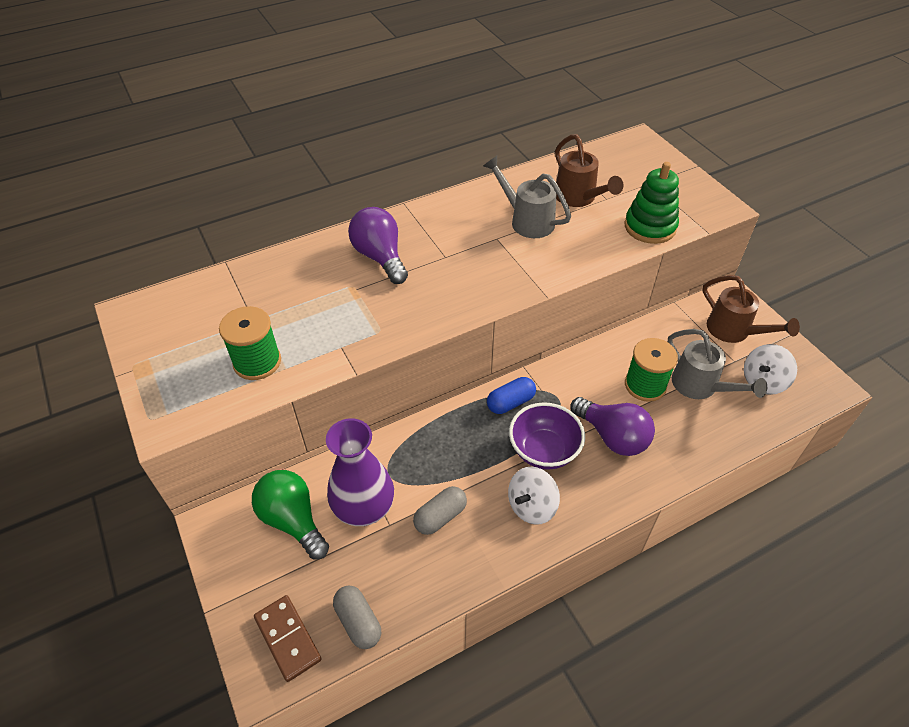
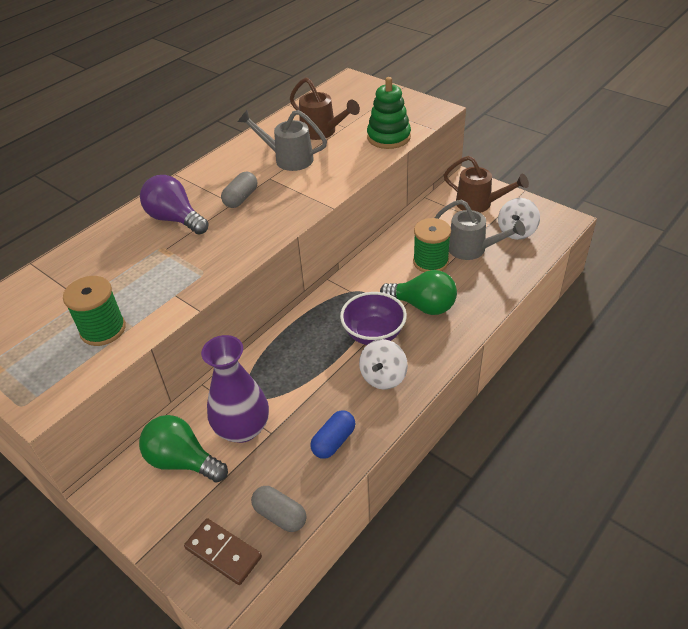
camera: 20 degrees left, 5 degrees down
grey capsule [413,486,467,535] -> grey capsule moved to [221,172,257,208]
blue capsule [487,377,536,414] -> blue capsule moved to [310,410,355,459]
purple light bulb [570,397,655,456] -> green light bulb [380,270,457,315]

